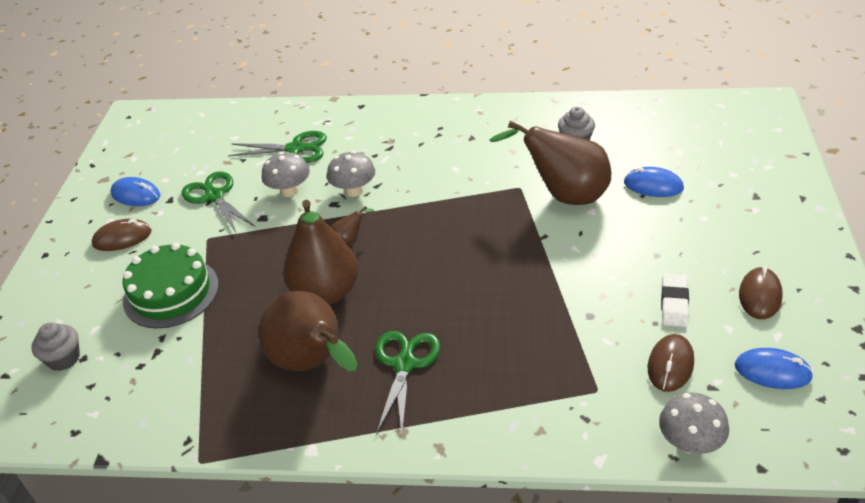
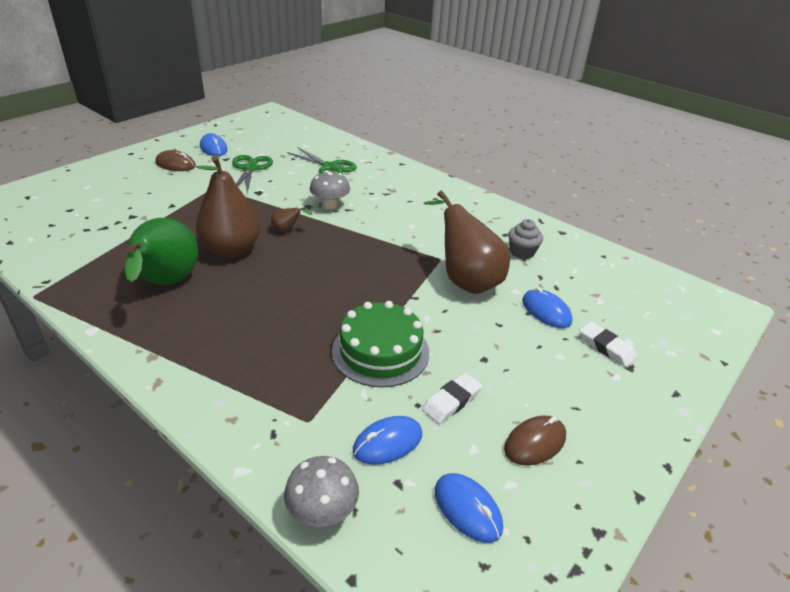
camera: 30 degrees right, 5 degrees down
grey cupcake [31,323,80,371] -> none
green cake [123,243,219,328] -> green cake moved to [332,301,429,388]
brown pear [259,291,357,371] -> green pear [125,218,198,285]
grey mushroom [262,152,310,197] -> none
green scissors [376,331,441,435] -> none
brown mouse [648,334,694,392] -> blue mouse [353,416,422,465]
none -> white eraser [579,322,637,367]

